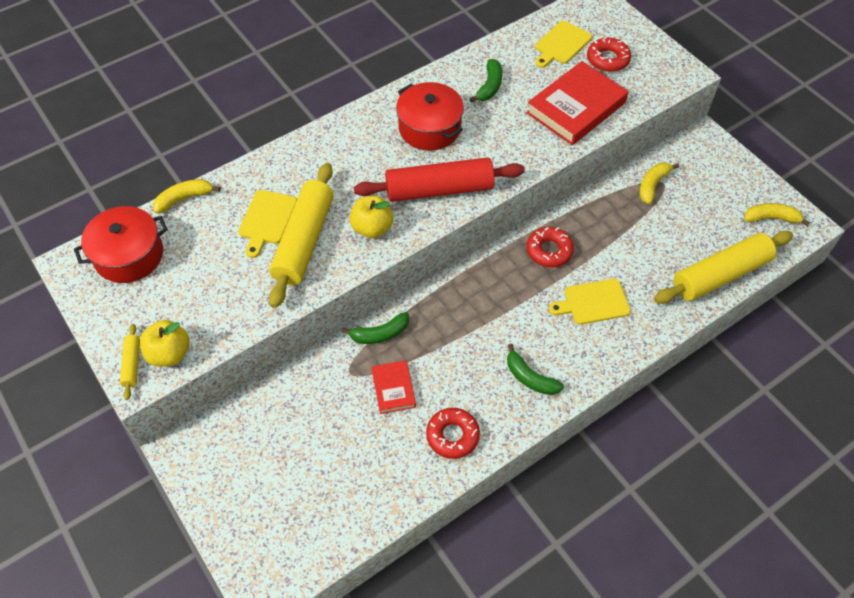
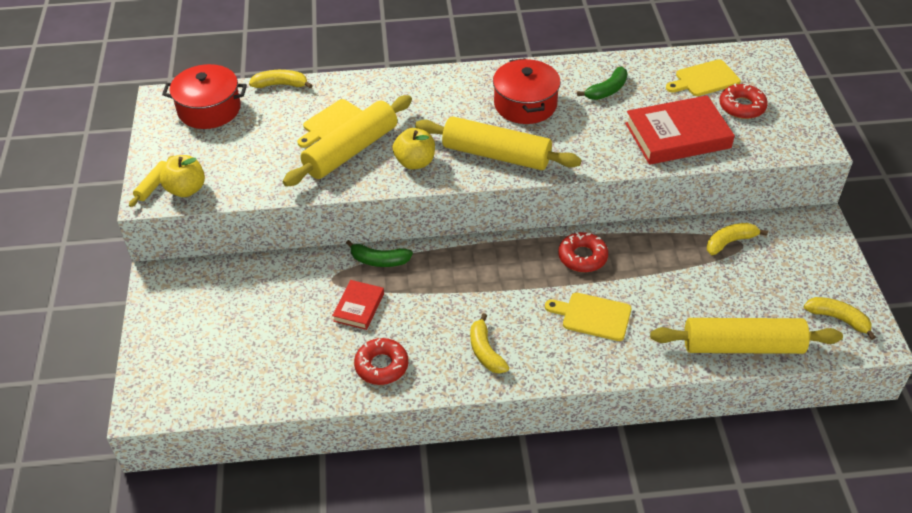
camera: 30 degrees right, 10 degrees down
red rolling pin [354,157,525,202] -> yellow rolling pin [415,117,581,170]
green banana [507,344,564,395] -> yellow banana [470,313,509,374]

